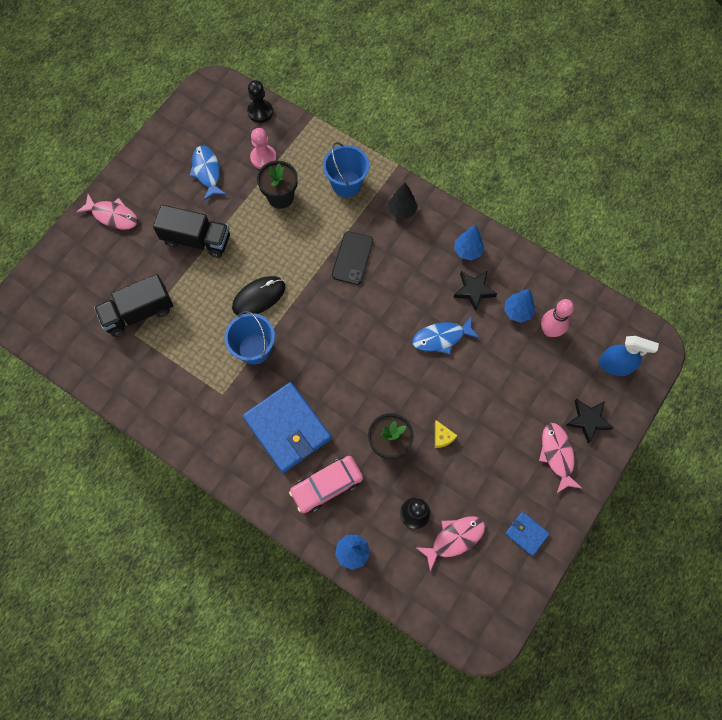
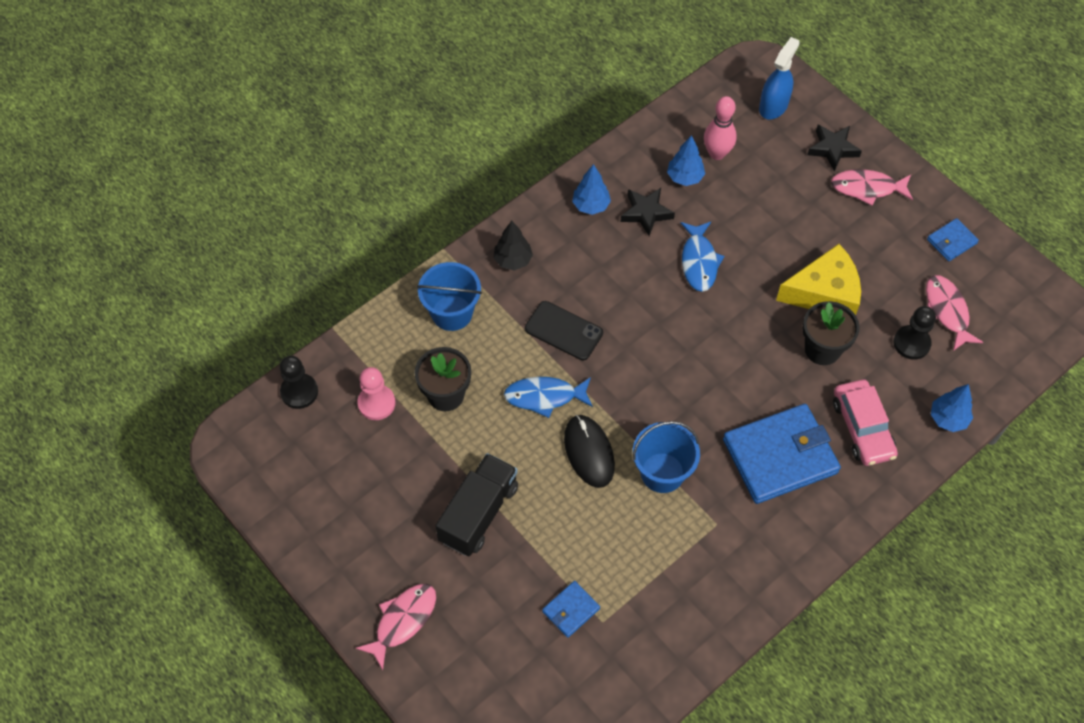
camera: 75 degrees left, 10 degrees down
black truck [94,274,173,337] -> blue wallet [542,581,600,638]
blue fish [189,146,227,201] -> blue fish moved to [504,377,593,418]
yellow cheese [435,420,458,448] -> yellow cheese [776,244,861,315], size x2.43

